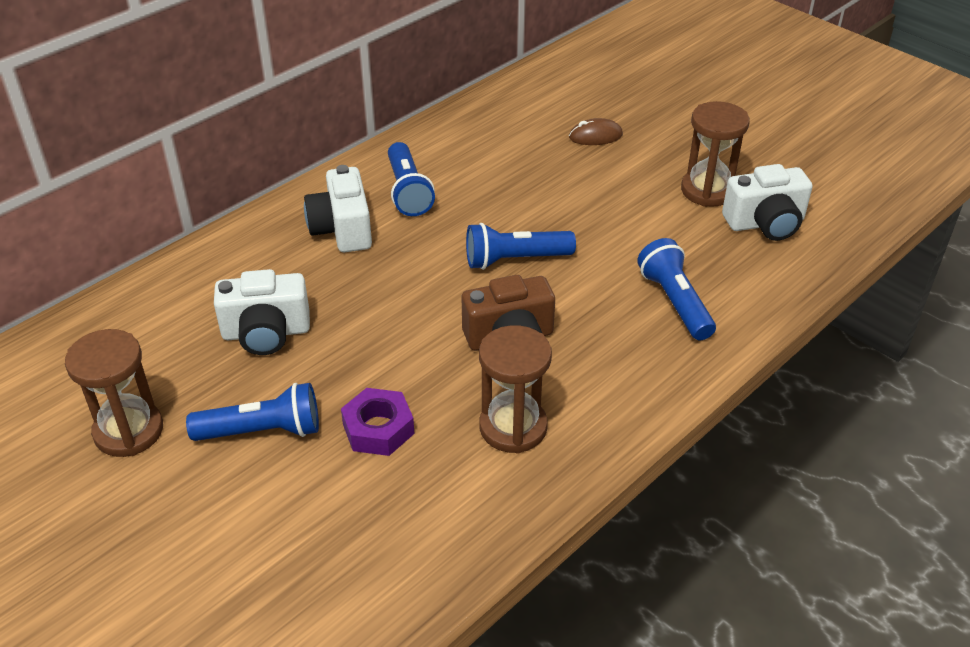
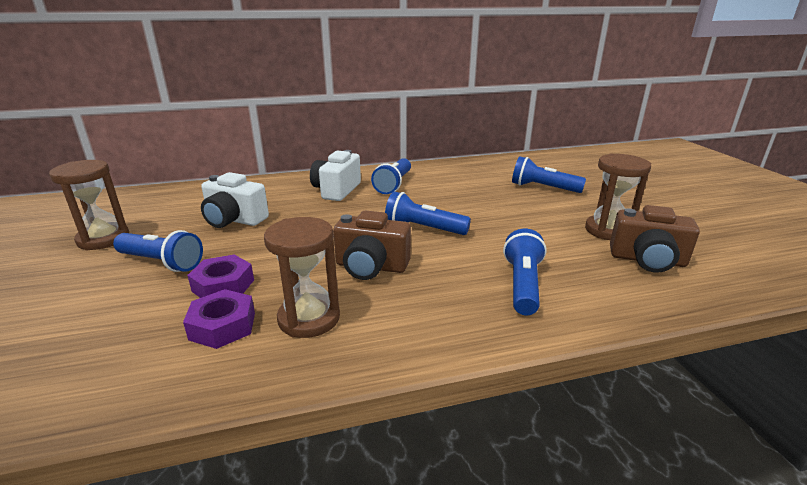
camera: 30 degrees right, 15 degrees down
brown mouse [569,118,623,145] -> blue flashlight [512,156,586,193]
white camera [722,164,813,241] -> brown camera [610,205,700,273]
none -> purple nut [183,289,255,349]

